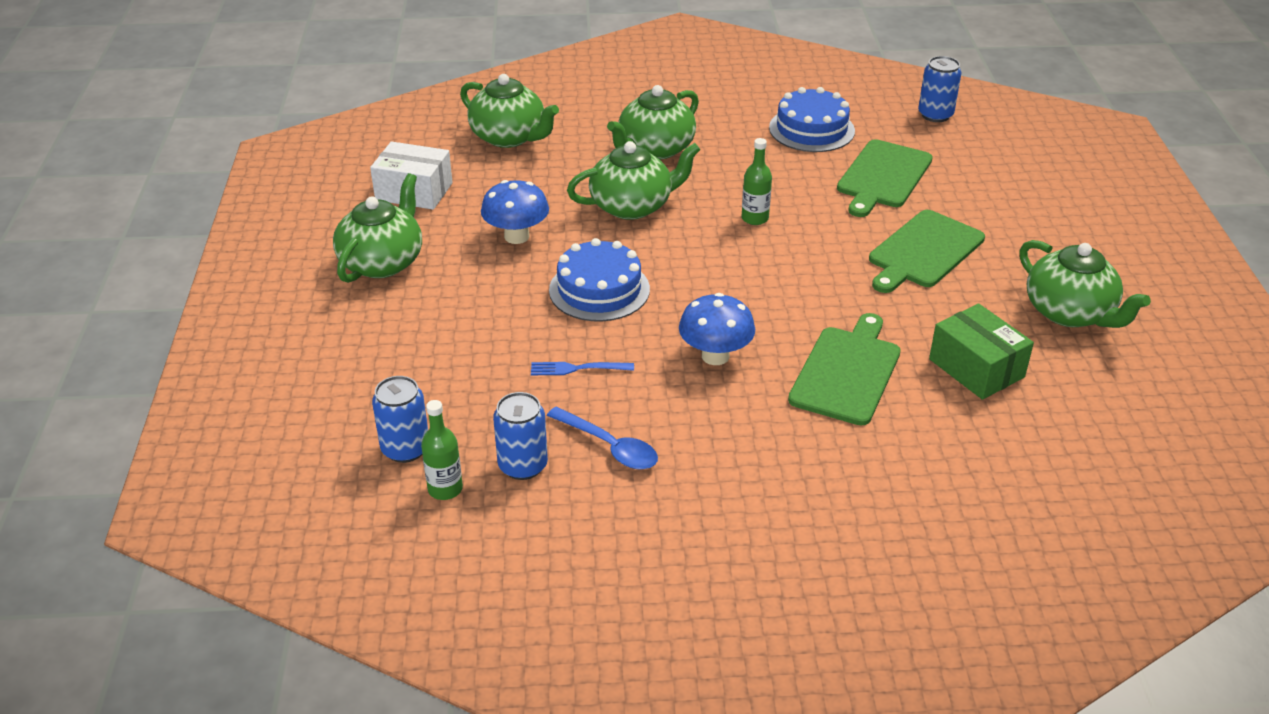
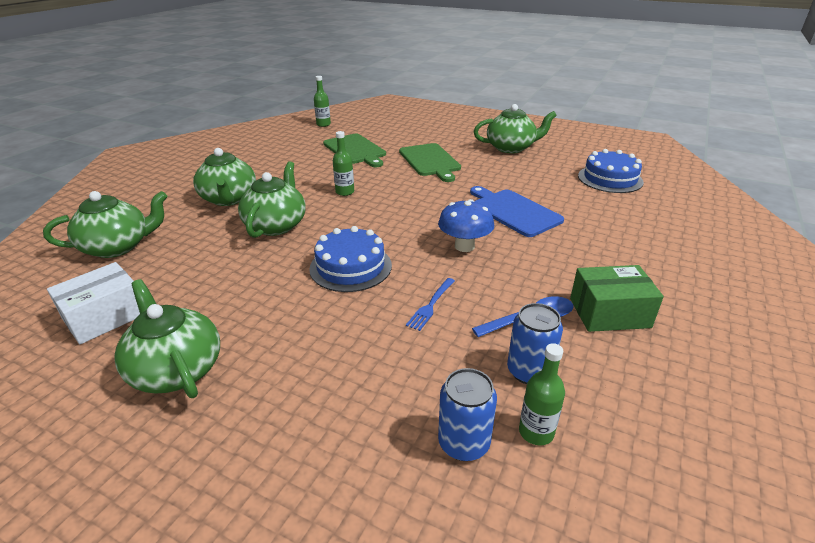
camera: 60 degrees left, 5 degrees down
blue mushroom [481,180,549,244] -> none
blue cake [769,87,855,152] -> blue cake moved to [578,149,644,193]
green cutting board [788,313,901,426] -> blue cutting board [470,186,564,237]
blue can [918,56,961,122] -> green bottle [314,76,331,127]
green box [929,304,1034,400] -> green box moved to [570,265,664,332]

